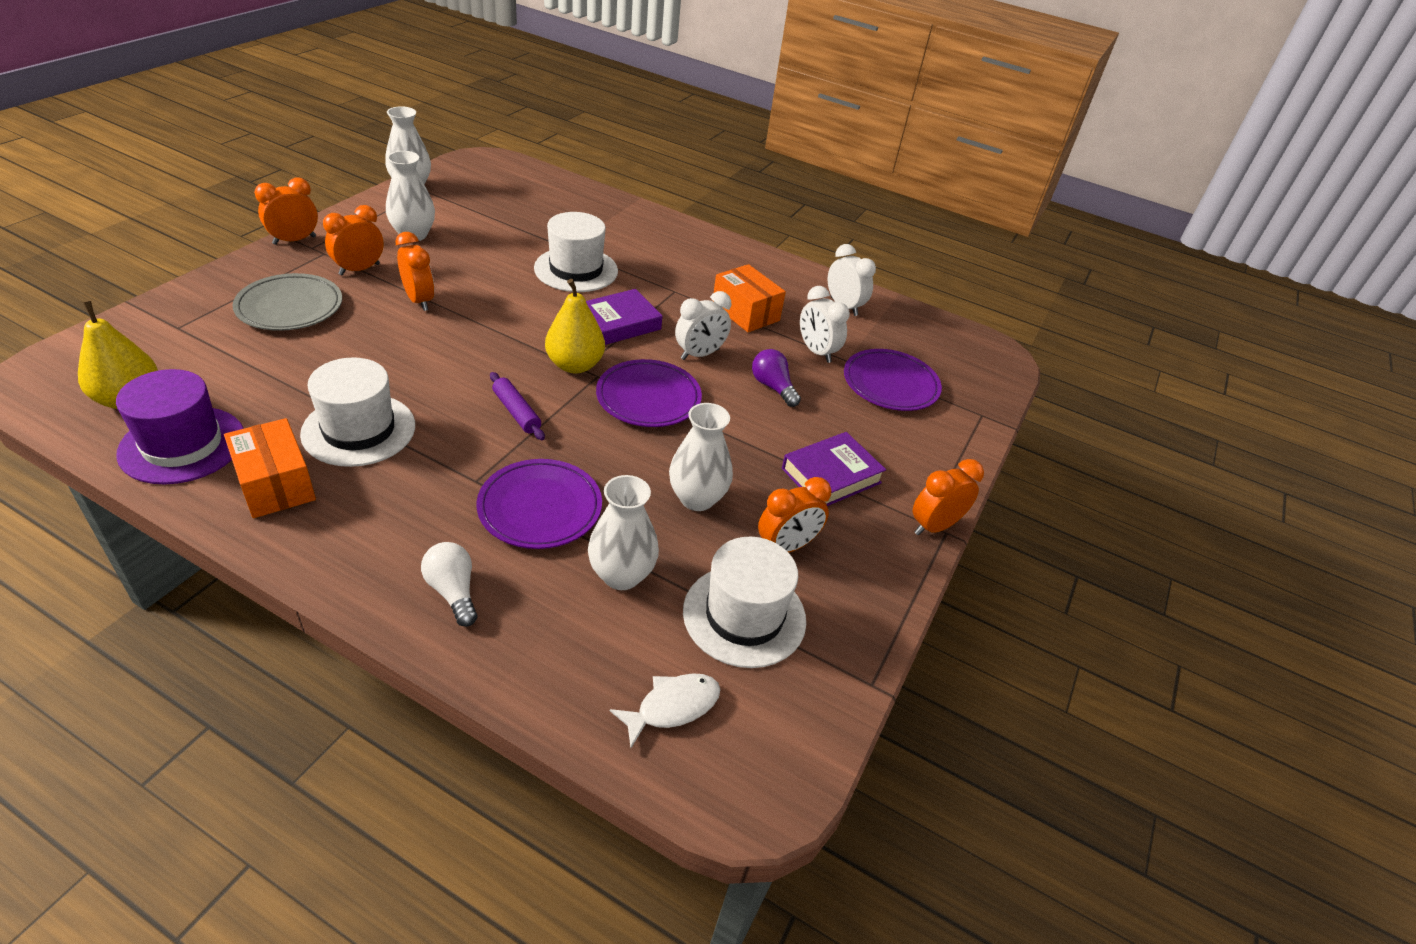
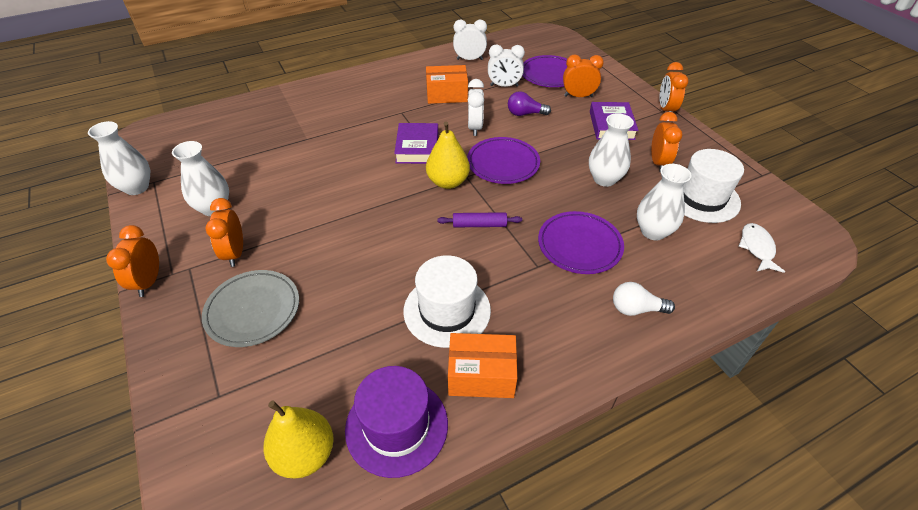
camera: 50 degrees left, 5 degrees up
orange clock [396,232,435,311] -> orange clock moved to [563,54,604,97]
white hat [534,212,618,292] -> none

